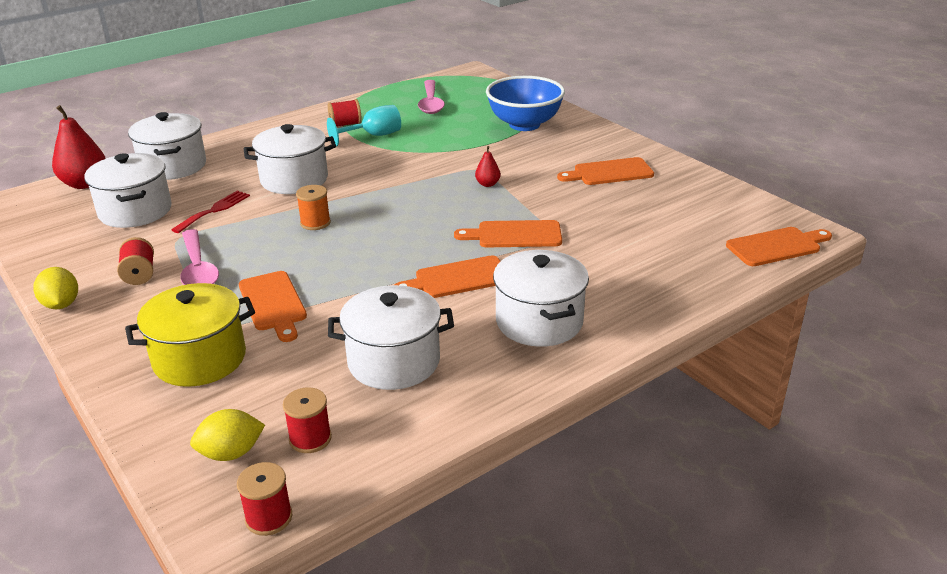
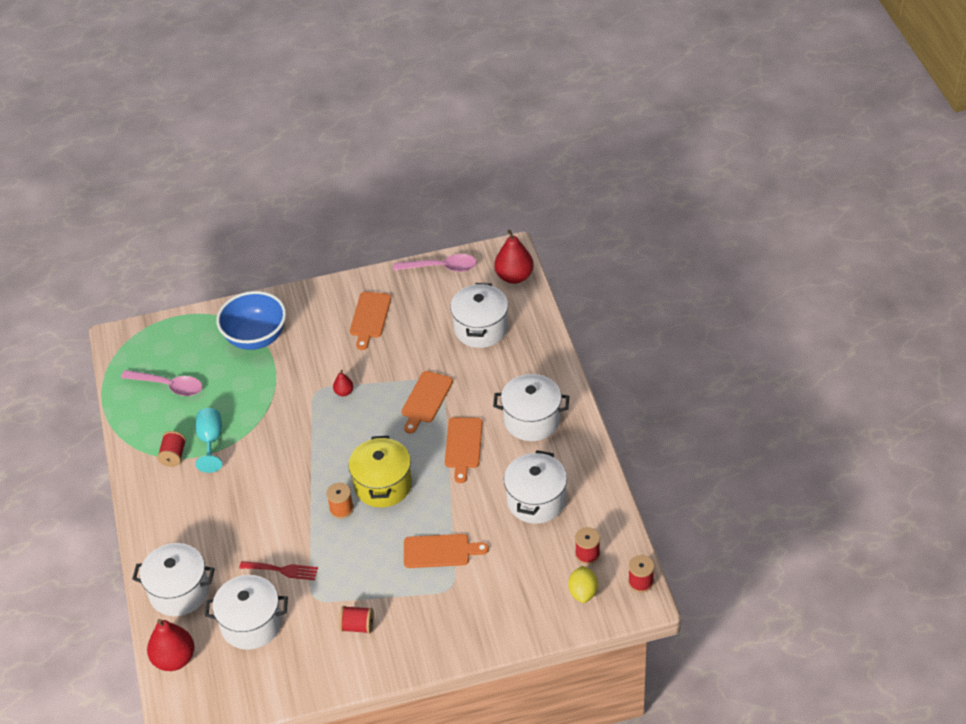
camera: 65 degrees left, 15 degrees up
yellow lemon [33,267,78,310] -> none
yellow pot [125,283,255,387] -> yellow pot moved to [348,436,412,508]
red fork [171,190,250,233] -> red fork turned 135 degrees clockwise [239,561,318,580]
pink spoon [180,229,219,285] -> pink spoon moved to [393,254,477,272]
white pot [244,124,336,194] -> white pot moved to [450,283,508,348]
orange cutting board [726,227,832,266] -> red pear [494,229,534,284]

